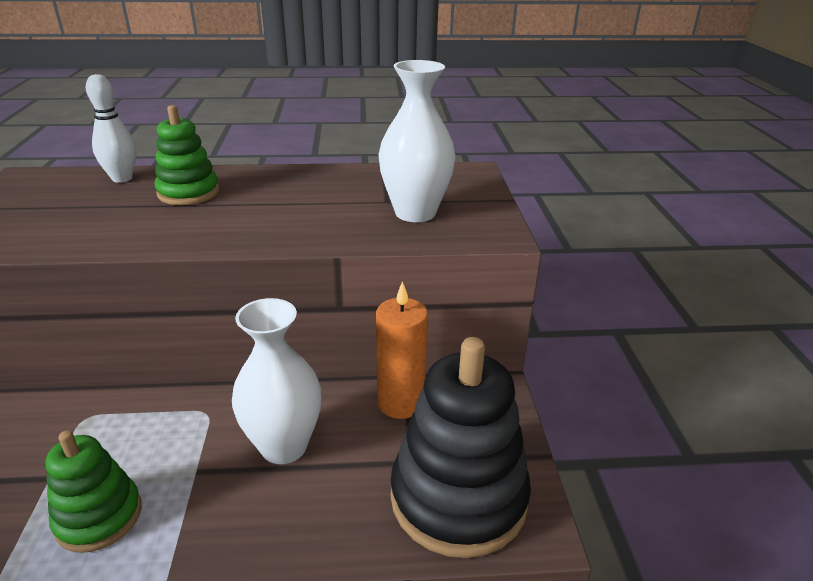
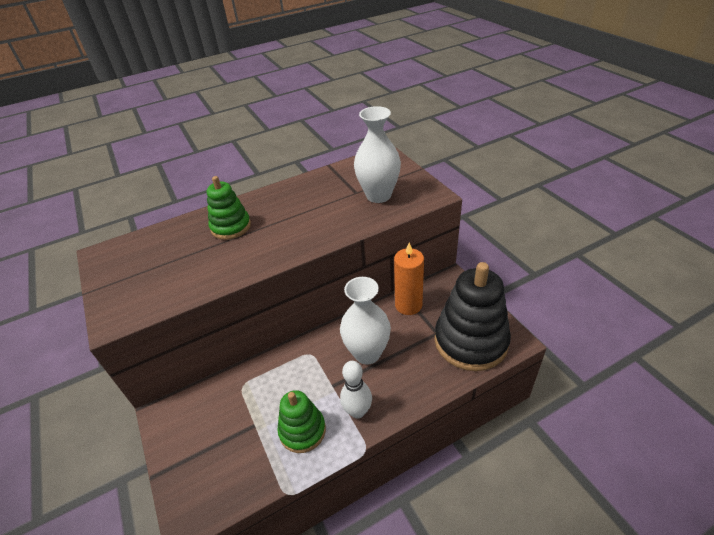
camera: 20 degrees left, 10 degrees up
white bowling pin [86,74,136,183] -> white bowling pin moved to [340,361,372,418]

